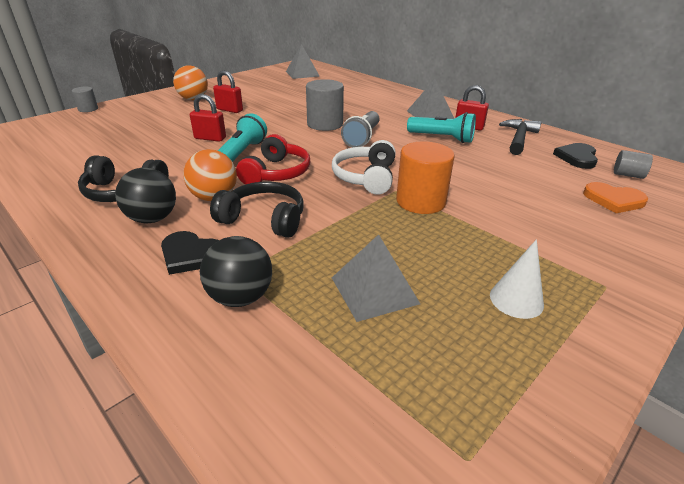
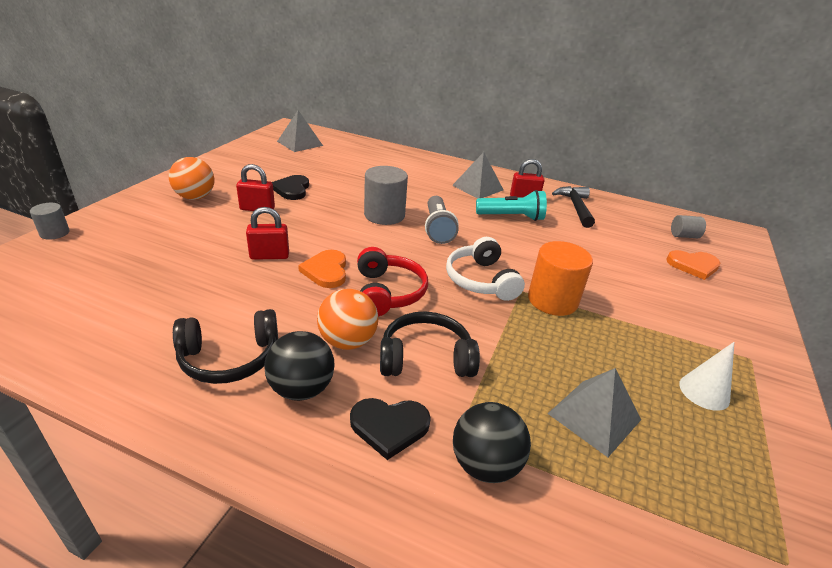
camera: 25 degrees left, 0 degrees up
turquoise flashlight [218,113,267,162] -> orange heart [298,250,346,288]
black heart [553,143,598,169] -> black heart moved to [272,175,309,200]

